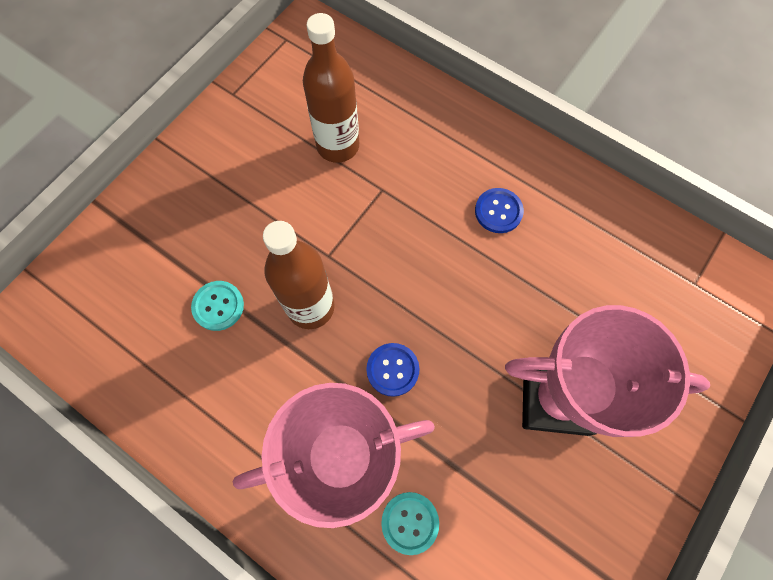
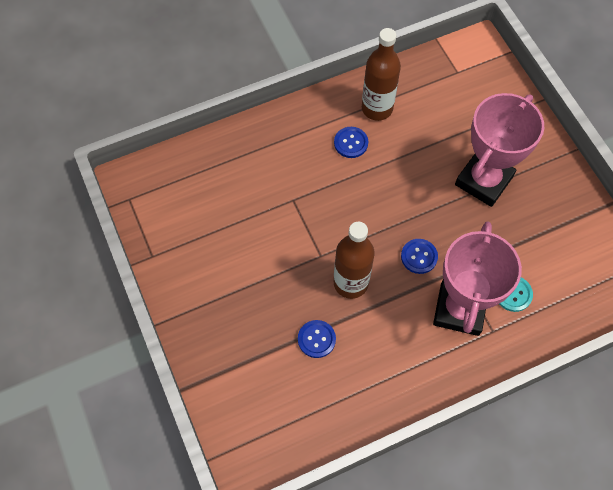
camera: 60 degrees left, 5 degrees down
turquoise button [191,281,244,331] -> blue button [298,320,336,358]
brown bottle [303,13,359,163] -> brown bottle moved to [362,28,401,121]

